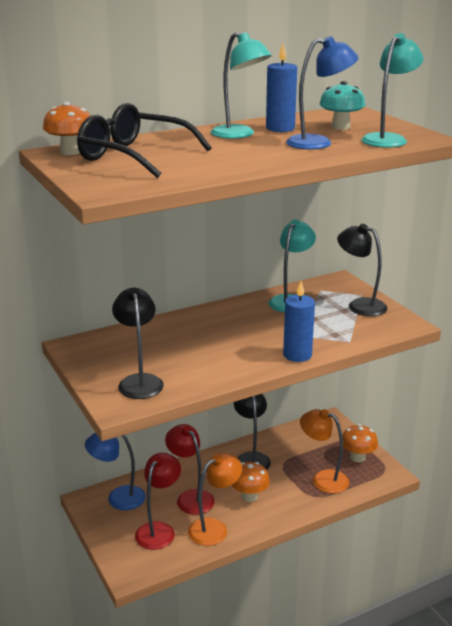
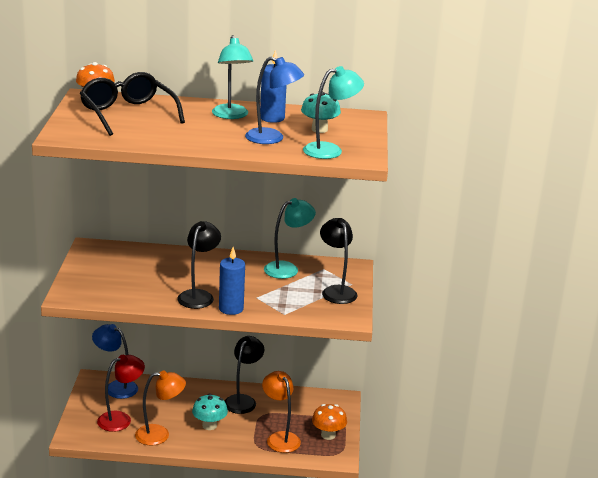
camera: 30 degrees right, 0 degrees up
black lamp [112,287,164,399] -> black lamp moved to [177,221,221,309]
red lamp [165,424,215,515] -> none
orange mushroom [232,462,270,502] -> turquoise mushroom [192,394,228,430]

